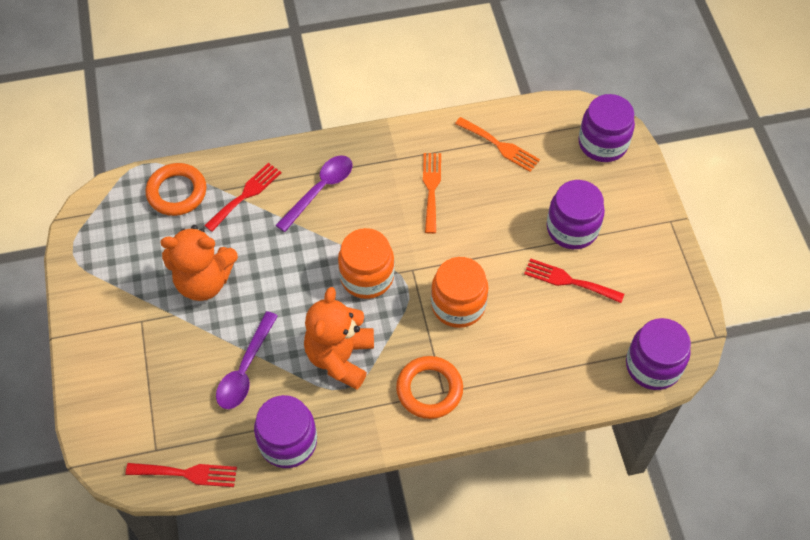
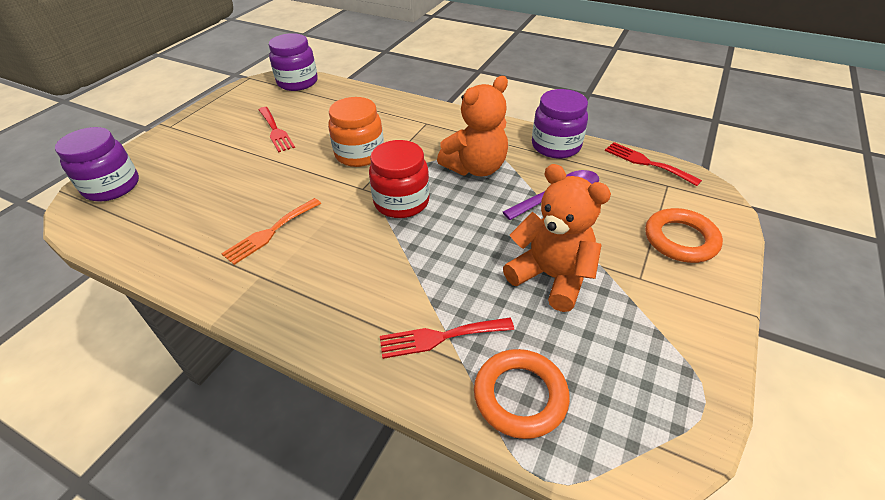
camera: 140 degrees left, 15 degrees down
purple spoon [276,156,353,232] -> none
orange jar [338,228,395,299] -> red jar [369,140,430,218]
orange ring [396,356,463,419] -> orange ring moved to [645,208,723,263]
orange fork [455,117,540,172] -> none
purple jar [547,180,605,249] -> none

